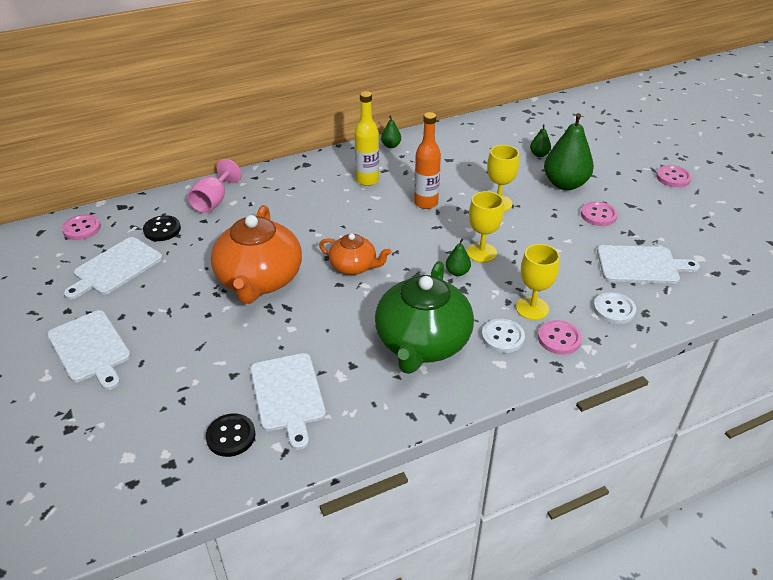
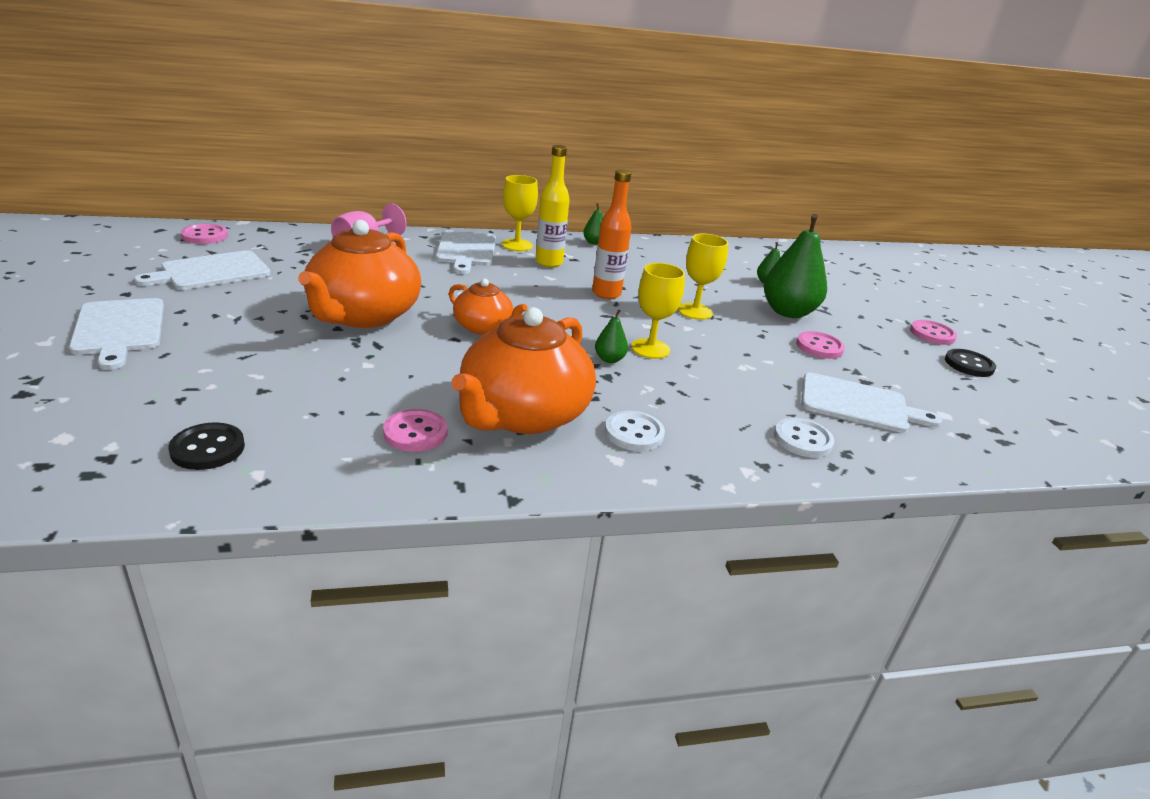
camera: 10 degrees right, 10 degrees down
black button [143,215,181,241] -> black button moved to [945,349,996,377]
white cutting board [250,353,326,450] -> white cutting board moved to [436,230,496,274]
green teapot [375,261,474,374] -> orange teapot [451,307,596,434]
yellow goblet [516,244,560,320] -> yellow goblet moved to [502,175,538,251]
pink button [538,320,582,355] -> pink button moved to [383,409,448,452]

